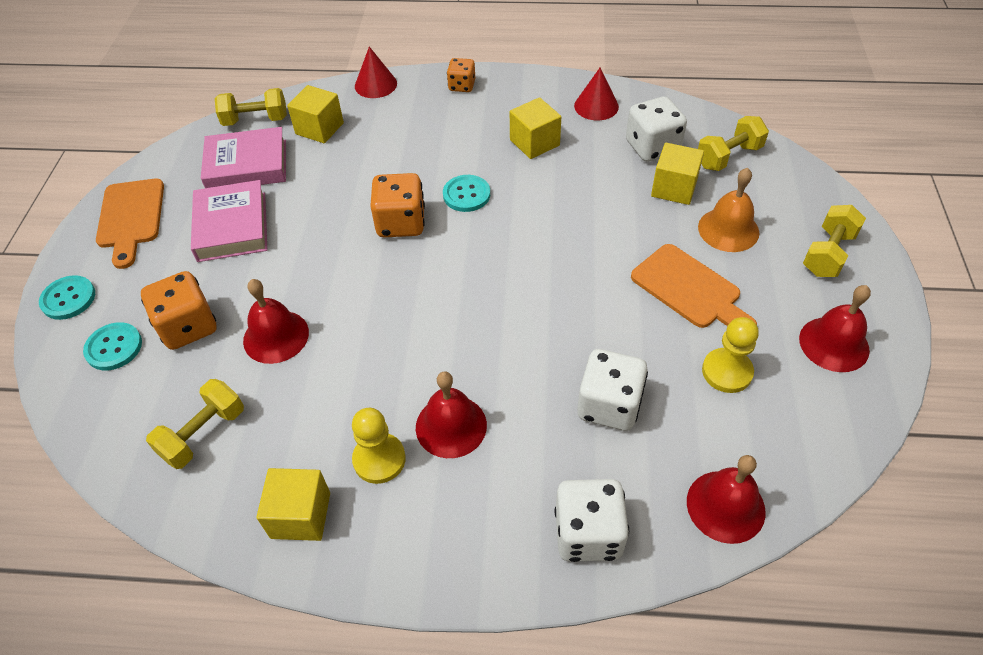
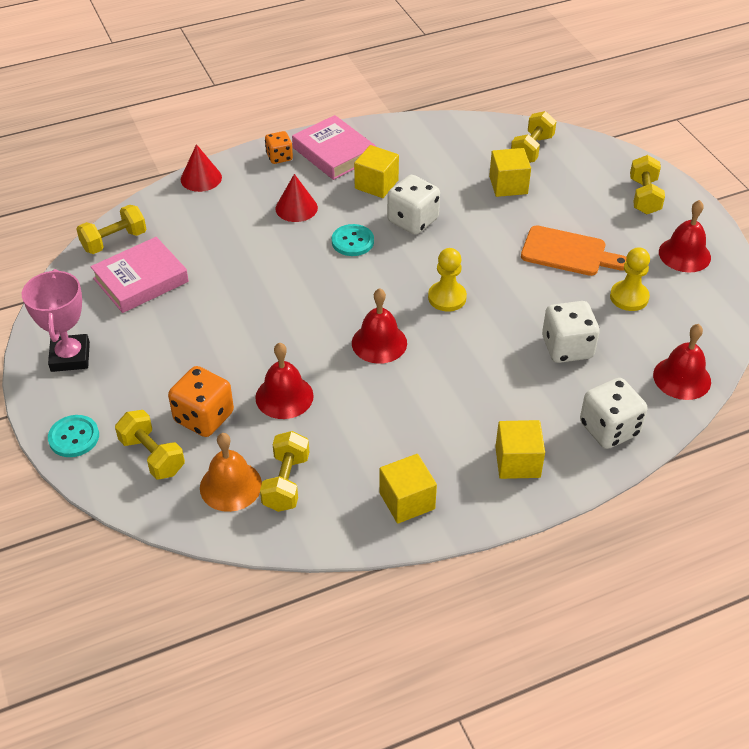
camera: 30 degrees left, 5 degrees down
turquoise button [83,322,142,370] -> yellow dumbbell [115,410,185,480]
orange cutting board [96,179,164,269] -> pink trophy [22,269,90,372]
pink book [191,180,267,262] -> pink book moved to [292,115,376,180]
yellow cube [287,85,344,143] -> yellow cube moved to [495,420,545,479]
yellow pawn [352,408,406,484] -> yellow pawn moved to [428,248,467,312]
orange dice [370,173,425,237] -> none
red bell [416,371,487,458] -> red bell moved to [352,288,407,364]
red cone [574,68,619,120] -> red cone moved to [275,174,318,222]
white dice [626,96,687,162] -> white dice moved to [387,175,440,235]
orange bell [698,168,759,252] -> orange bell moved to [200,433,262,512]

